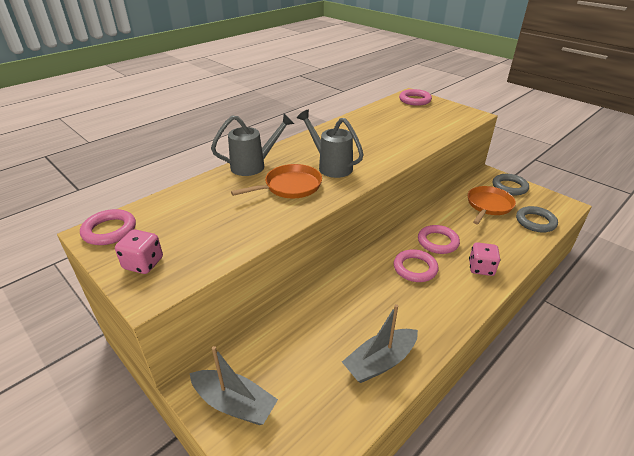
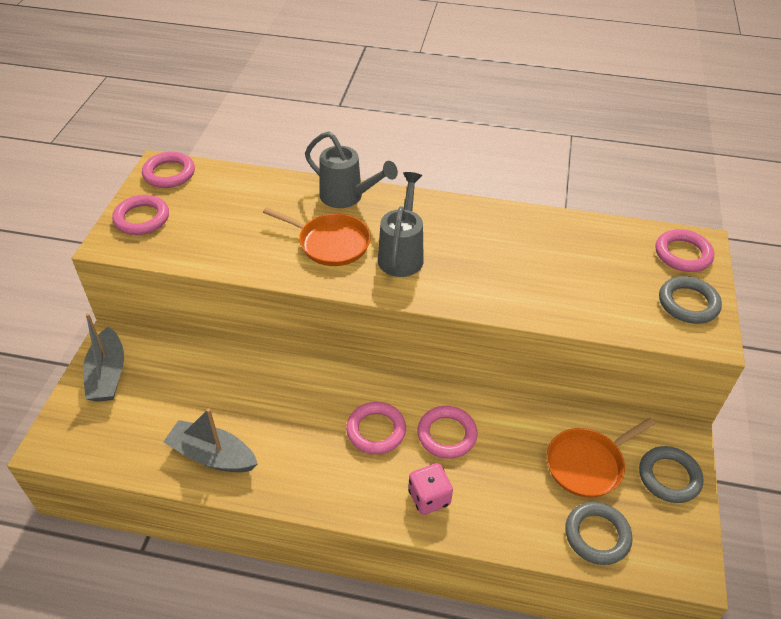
camera: 55 degrees right, 10 degrees up
pink dice [115,229,163,274] -> pink ring [112,195,169,235]
orange pan [468,186,516,224] -> orange pan turned 150 degrees clockwise [547,418,655,498]
none -> grey ring [659,276,722,324]

